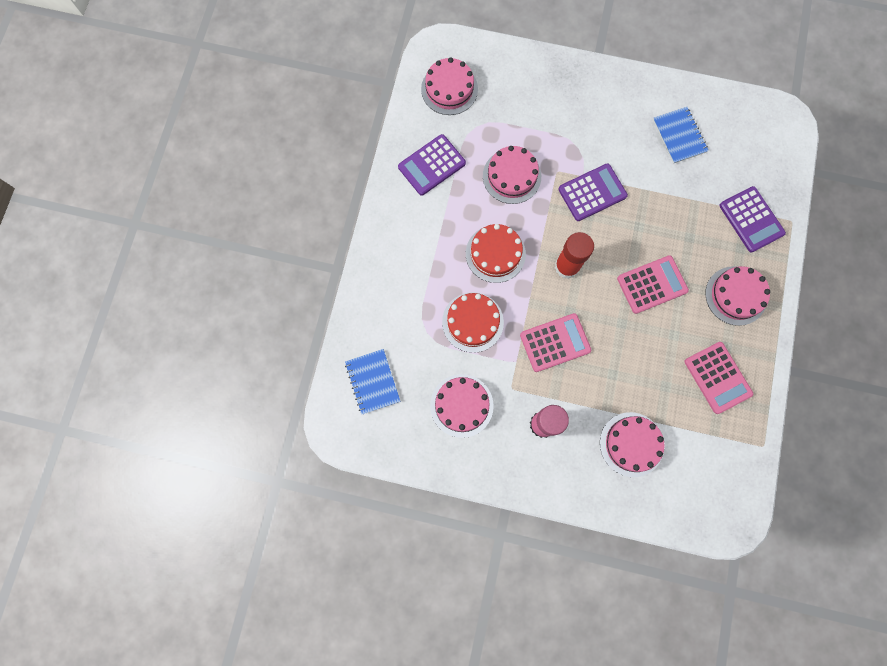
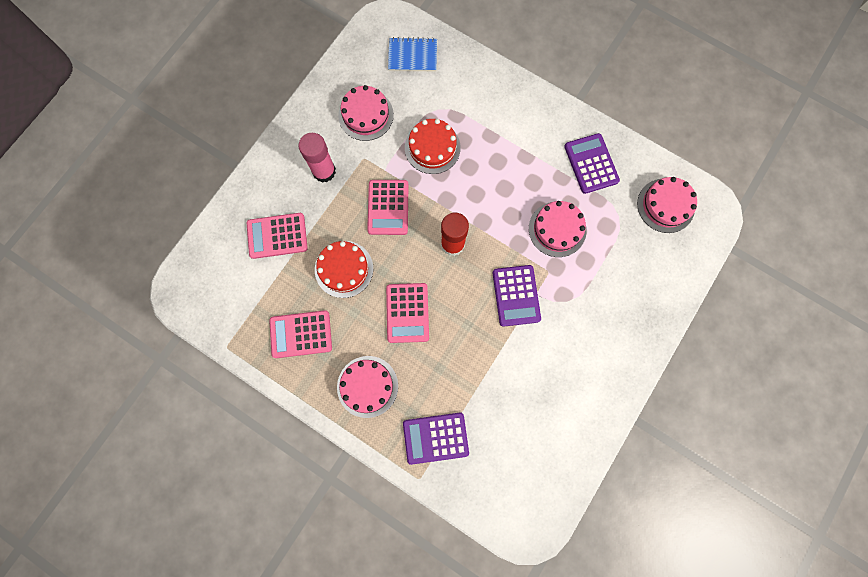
camera: 110 degrees right, 0 degrees up
red cake [466,224,526,283] -> red cake moved to [315,241,373,298]
pink cake [600,412,665,477] -> pink calculator [247,213,308,259]
blue notebook [653,107,709,164] -> none

